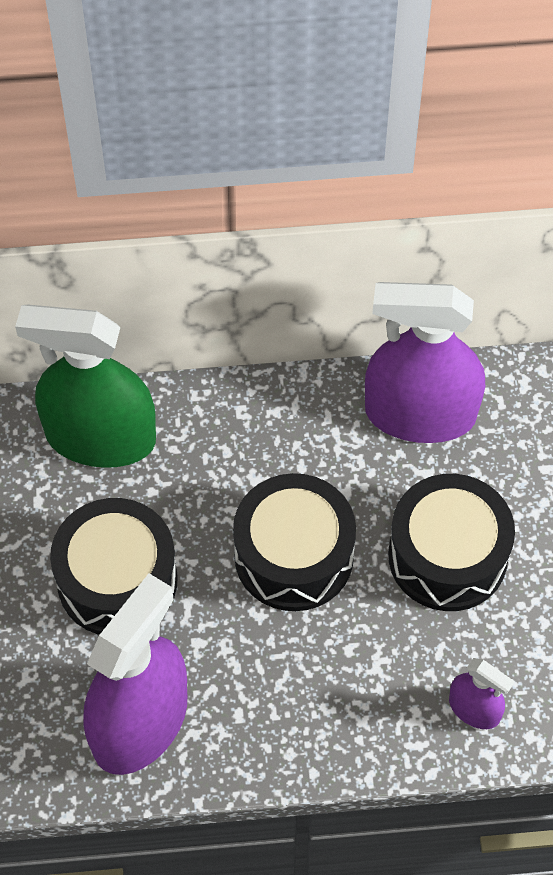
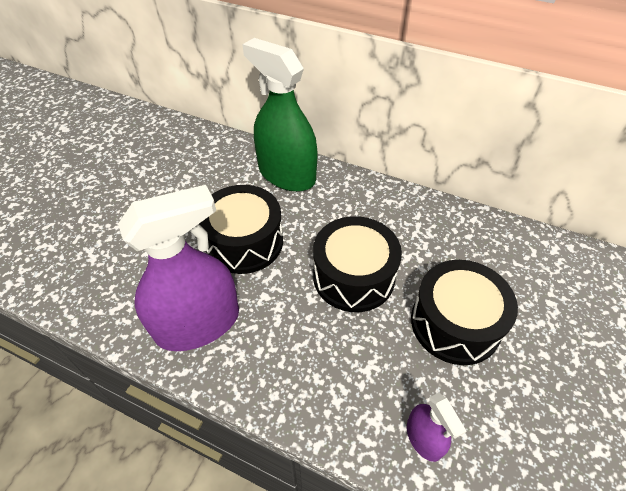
camera: 30 degrees right, 10 degrees down
purple spray bottle [365,282,485,443] -> none

